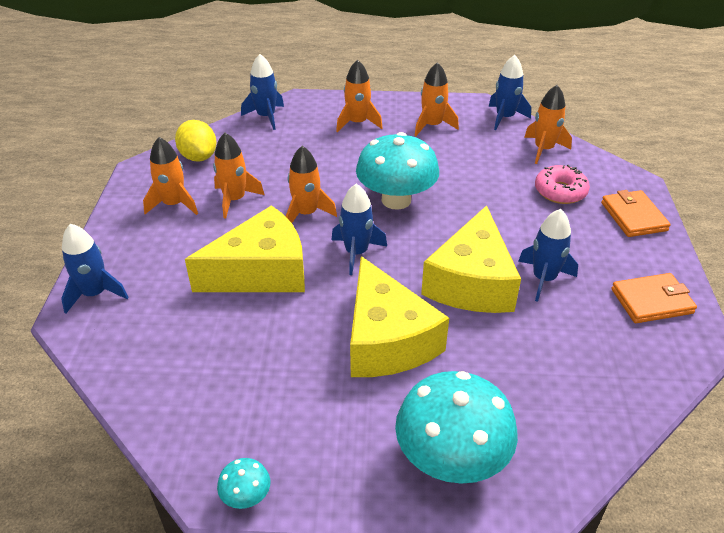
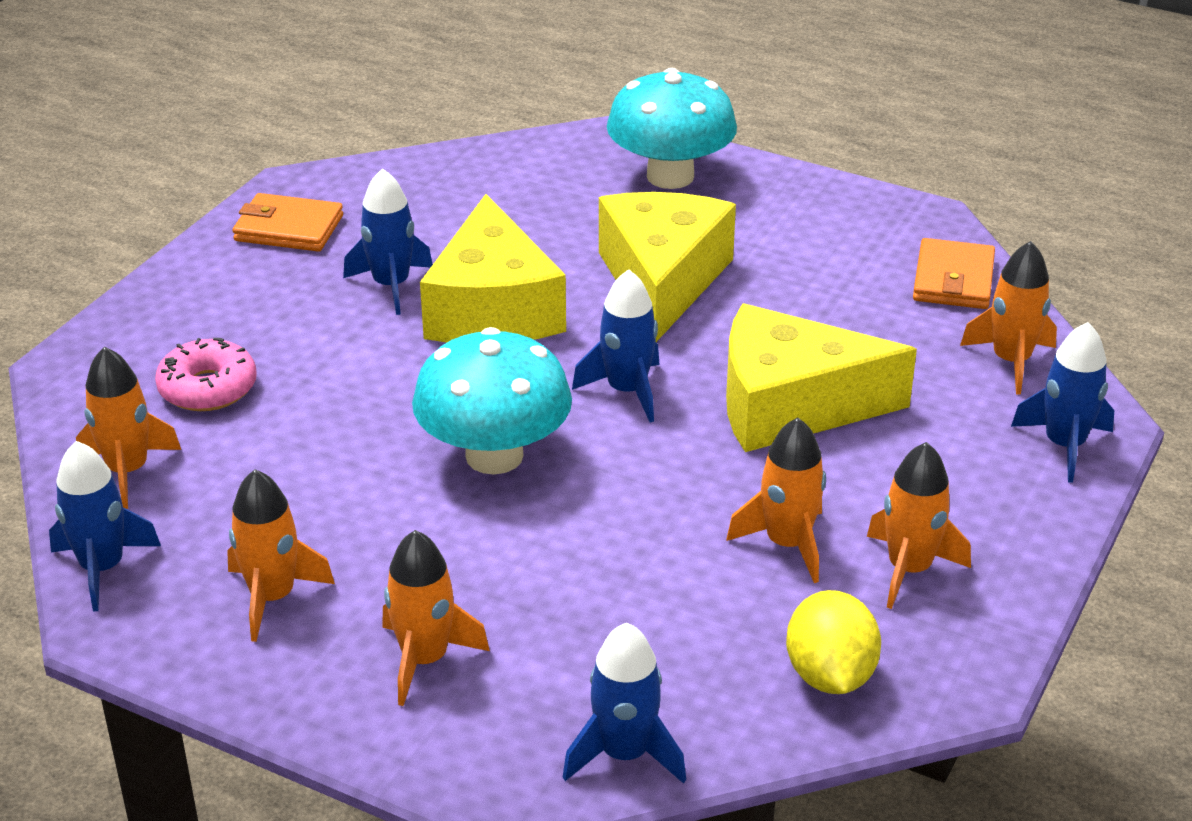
camera: 155 degrees left, 5 degrees down
turquoise mushroom [217,458,270,509] -> none
orange rocket [286,146,337,223] -> orange rocket moved to [960,241,1057,395]
yellow cheese [421,205,521,313] -> yellow cheese turned 135 degrees clockwise [420,194,566,342]
orange wallet [601,190,671,237] -> orange wallet moved to [913,238,995,309]

